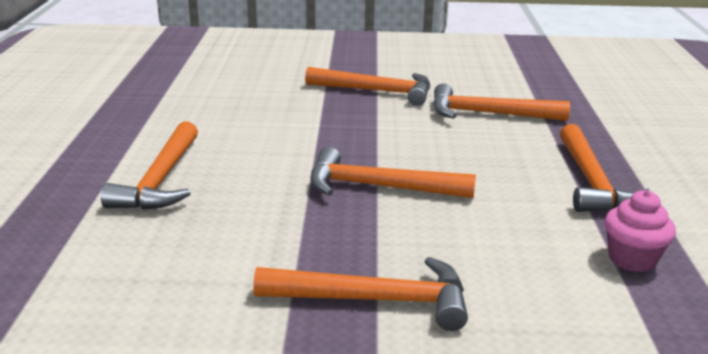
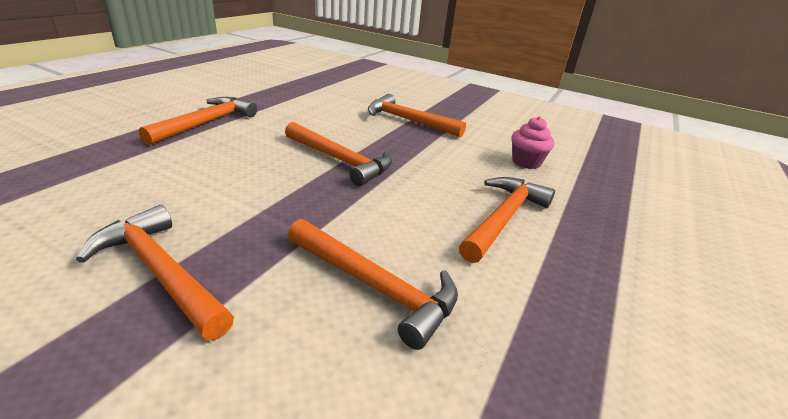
camera: 155 degrees left, 5 degrees up
orange hammer [433,83,570,121] -> orange hammer moved to [288,219,458,350]
pink cupcake [605,190,676,272] -> pink cupcake moved to [511,116,554,169]

